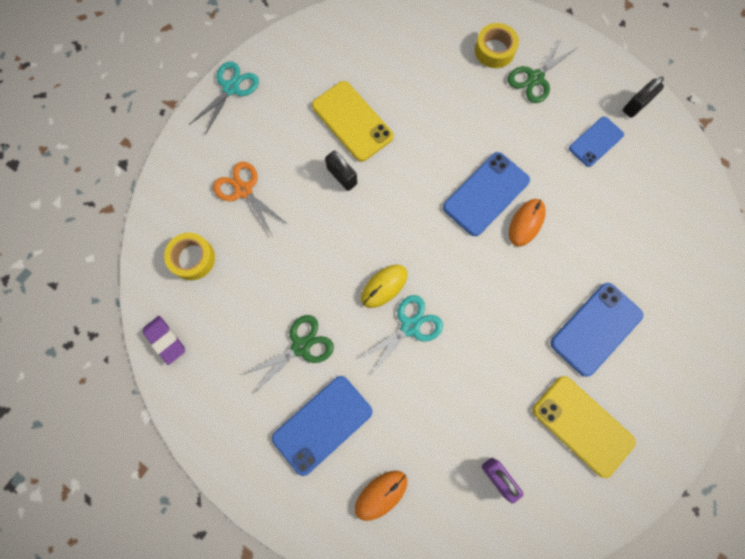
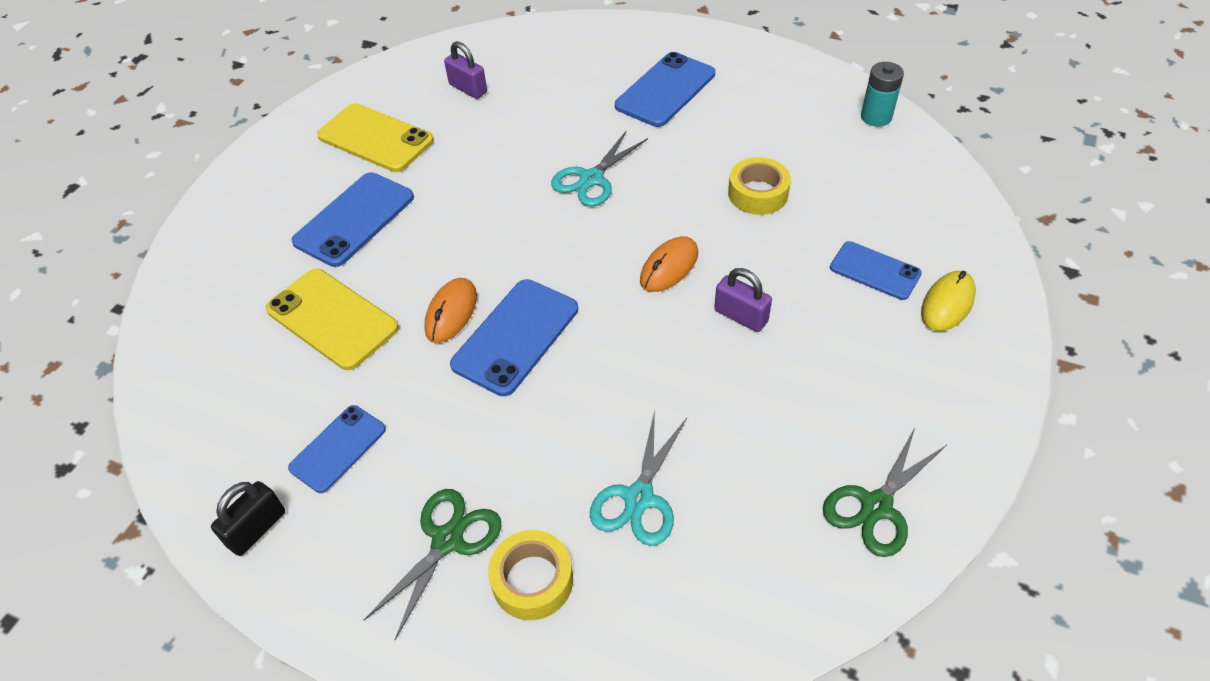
camera: 170 degrees right, 25 degrees down
purple eraser [143,316,185,365] -> turquoise battery [861,62,904,127]
yellow tape [164,232,215,280] -> yellow tape moved to [728,157,791,215]
turquoise scissors [189,61,259,135] -> turquoise scissors moved to [590,410,687,546]
orange scissors [213,161,289,237] -> blue phone [830,241,922,300]
green scissors [243,315,334,393] -> green scissors moved to [823,428,947,557]
yellow phone [312,81,394,162] -> yellow phone moved to [266,269,399,370]
black padlock [325,151,357,191] -> purple padlock [714,268,772,332]
orange mouse [355,471,407,521] -> orange mouse moved to [640,236,698,292]
yellow mouse [361,265,407,308] -> yellow mouse moved to [921,271,976,332]

